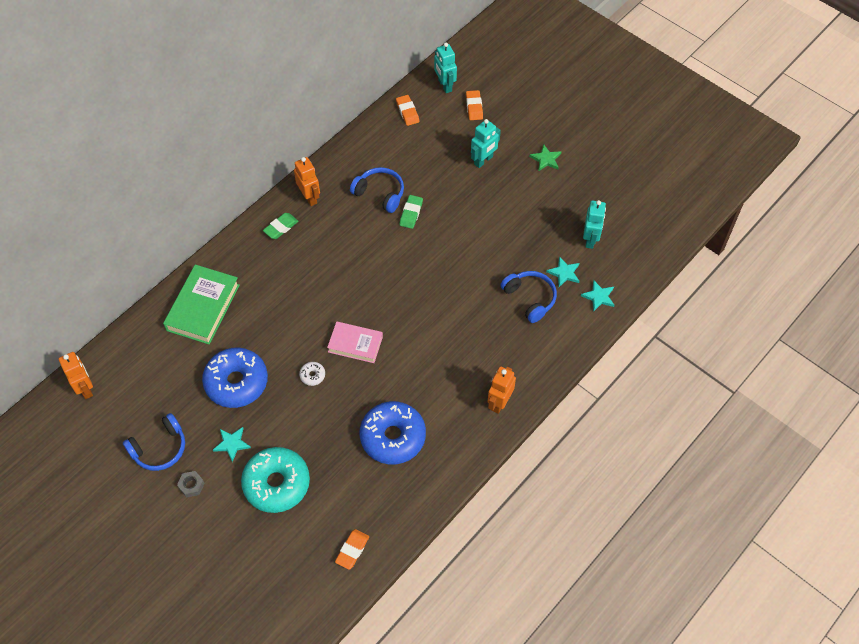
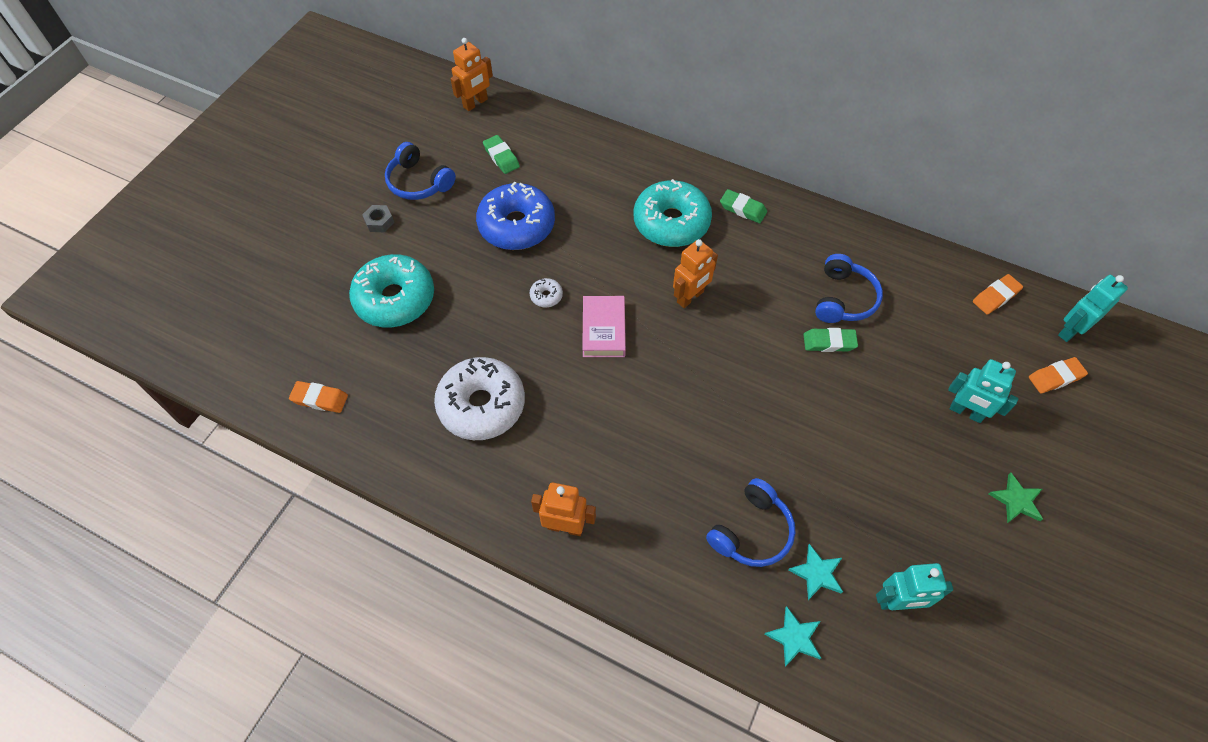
camera: 75 degrees right, 0 degrees up
green book [163,264,240,345] -> none
turquoise star [213,427,251,462] -> none
orange robot [294,157,320,206] -> orange robot moved to [673,239,718,308]
blue donut [359,401,426,464] -> white donut [434,357,525,440]
none -> green eraser [483,135,520,174]
none -> turquoise donut [634,179,712,247]

